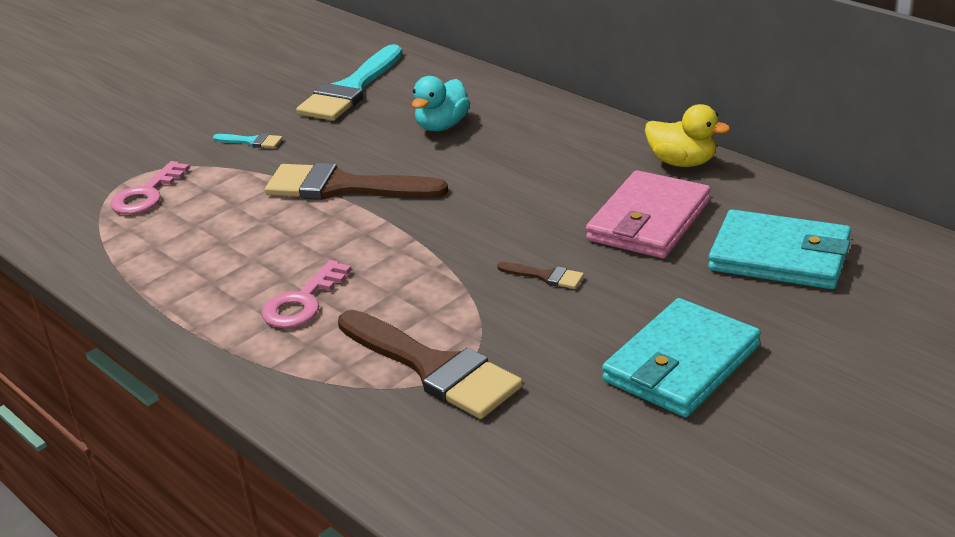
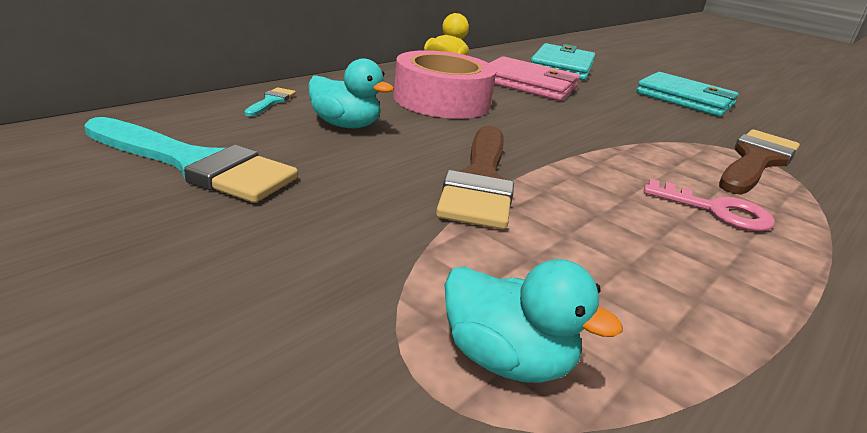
camera: 100 degrees left, 5 degrees down
pink key [110,161,190,214] -> turquoise duck [444,259,623,383]
turquoise brush [213,133,283,148] -> turquoise brush moved to [244,87,296,116]
brown brush [497,262,584,289] -> none
none -> pink tape [393,50,496,119]

